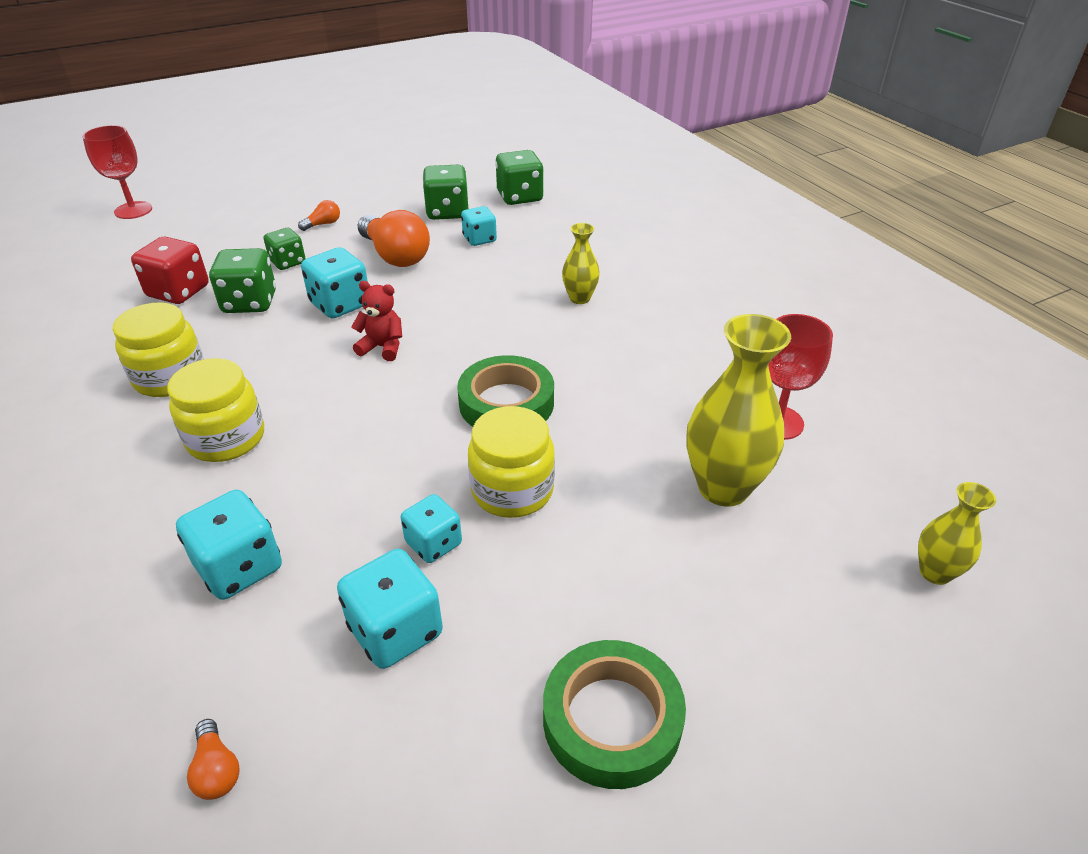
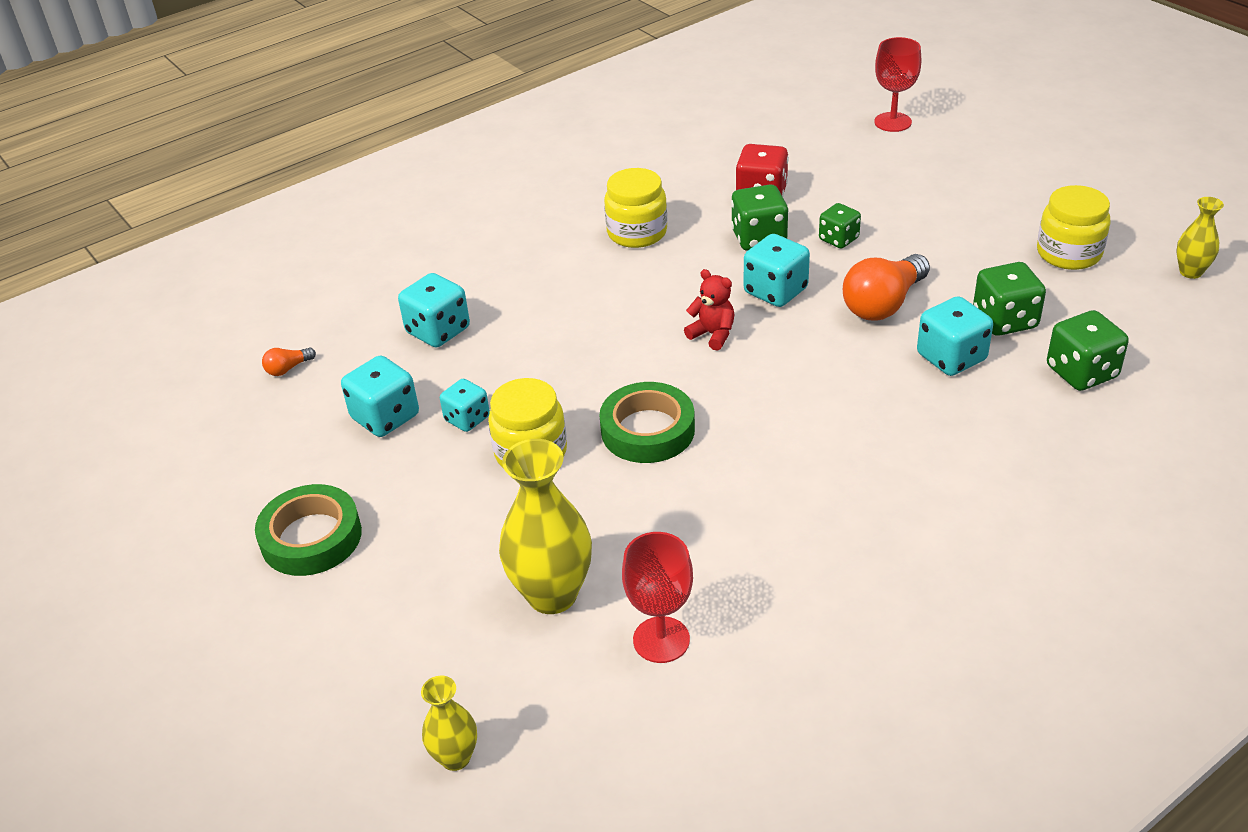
camera: 85 degrees right, 0 degrees up
yellow jar [167,358,264,462] -> yellow jar moved to [1037,185,1110,270]
orange light bulb [298,200,340,231] -> none
red teddy bear [351,281,402,361] -> red teddy bear turned 60 degrees counterclockwise [684,269,734,351]
turquoise dice [461,206,497,246] -> turquoise dice [917,296,993,376], size x1.53
yellow vase [562,223,600,304] -> yellow vase moved to [1176,197,1224,279]

